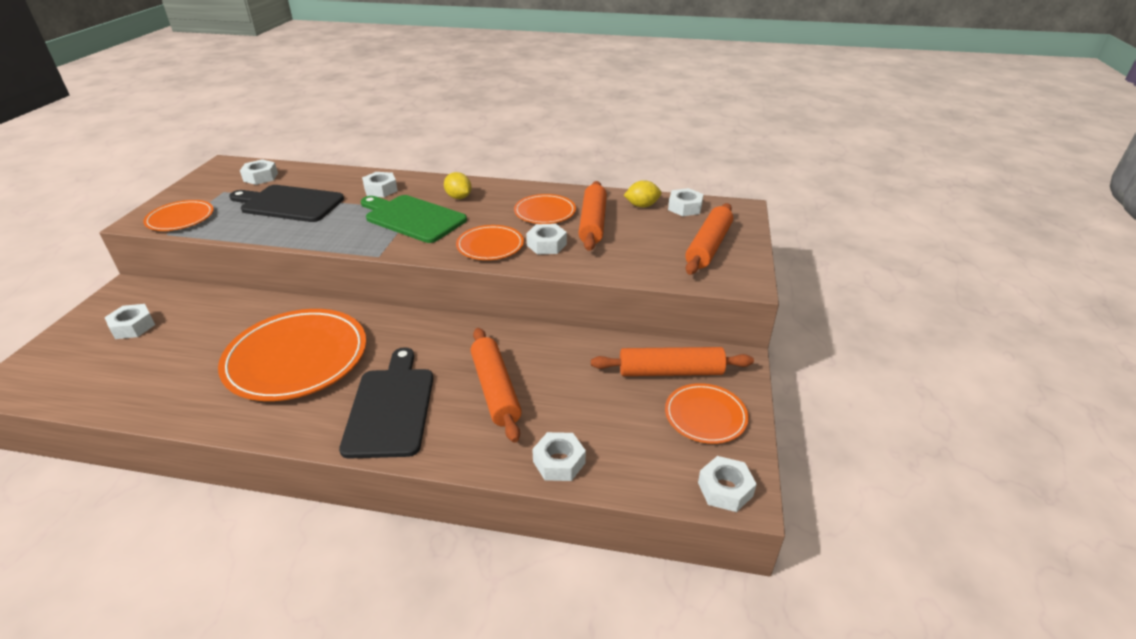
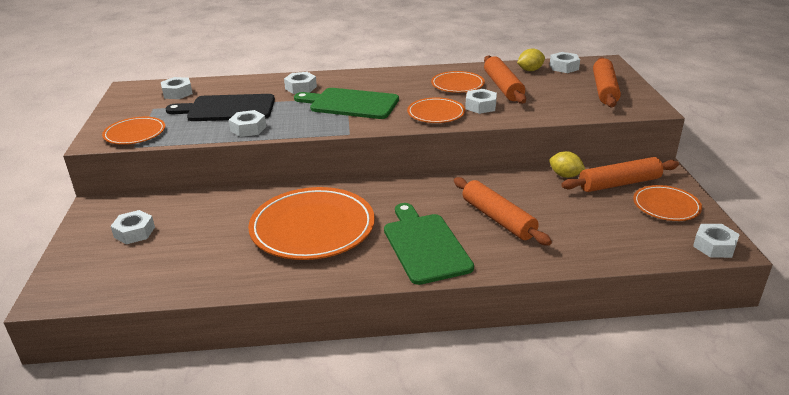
camera: 15 degrees left, 5 degrees down
black cutting board [339,347,433,459] -> green cutting board [384,203,474,285]
yellow lemon [444,172,472,199] -> yellow lemon moved to [549,151,585,178]
white nut [532,432,586,481] -> white nut moved to [229,110,266,137]

